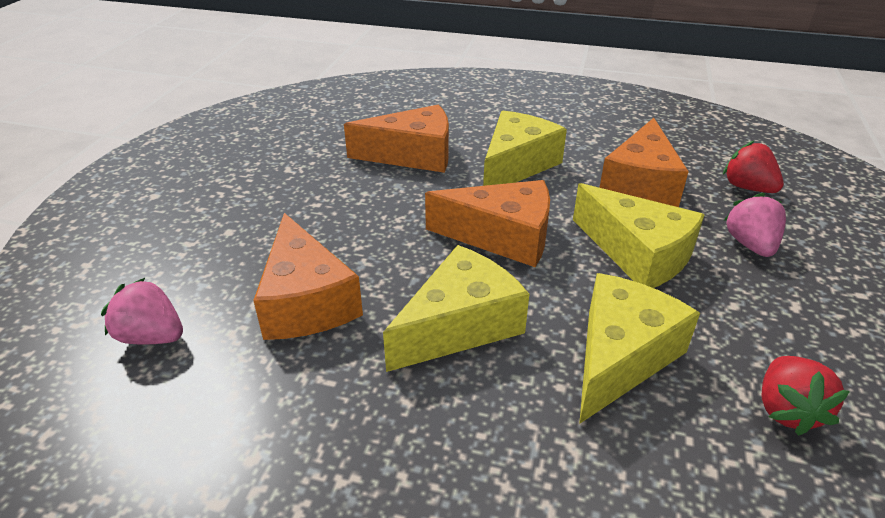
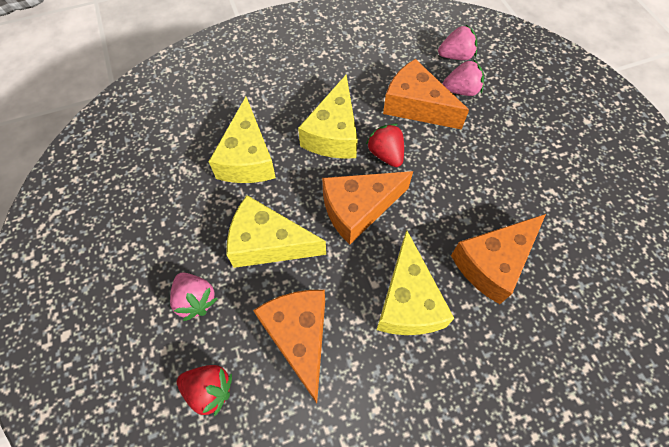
camera: 145 degrees right, 25 degrees up
red strawberry [761,356,850,436] -> red strawberry moved to [366,124,404,167]
none -> pink strawberry [443,59,484,96]

